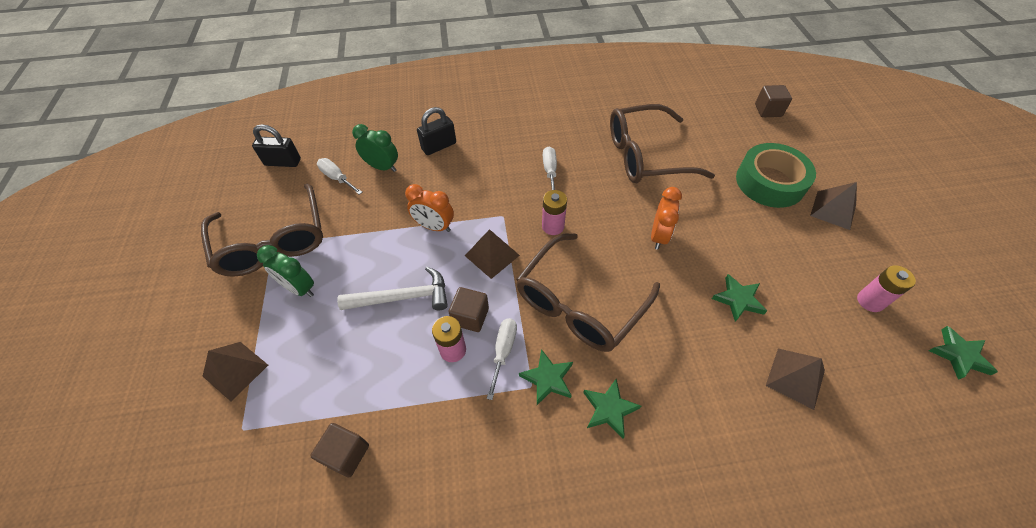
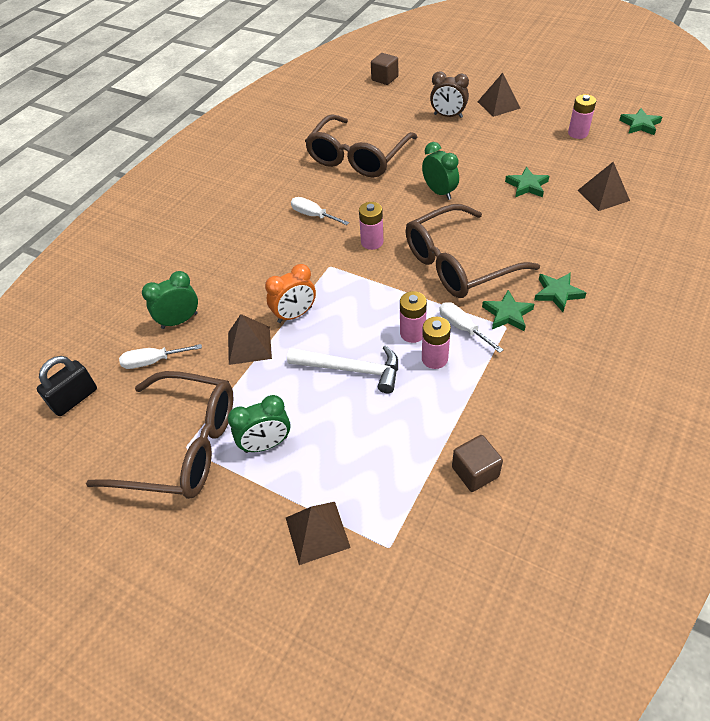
camera: 50 degrees left, 5 degrees down
white hammer [337,267,448,310] -> white hammer turned 75 degrees clockwise [287,345,398,393]
black padlock [417,107,456,155] -> none
brown cube [449,287,489,332] -> pink battery [400,291,427,343]
brown pyramid [465,229,520,279] -> brown pyramid moved to [228,314,272,365]
brown glasses [516,233,660,352] -> brown glasses turned 75 degrees clockwise [405,204,540,298]
orange clock [651,187,682,250] -> green clock [422,142,459,200]
green tape [736,143,816,208] -> brown clock [430,71,469,118]

